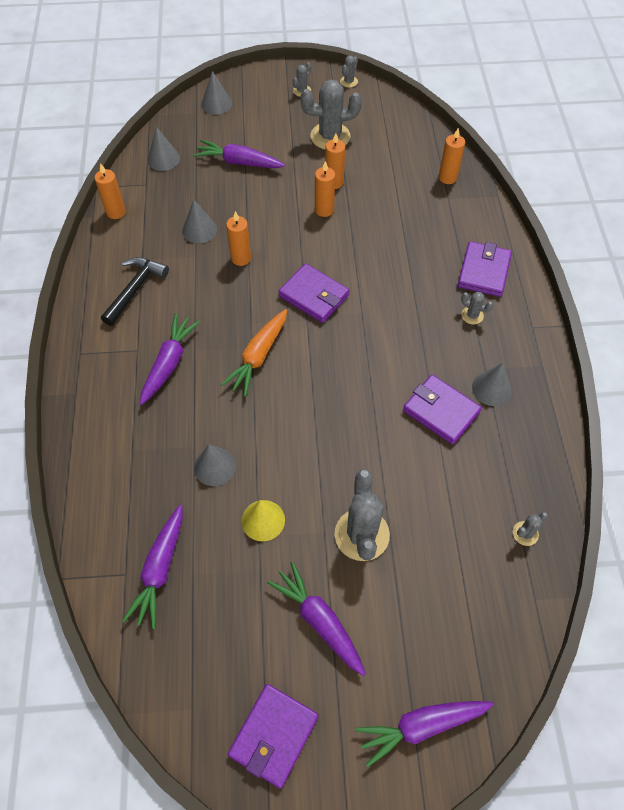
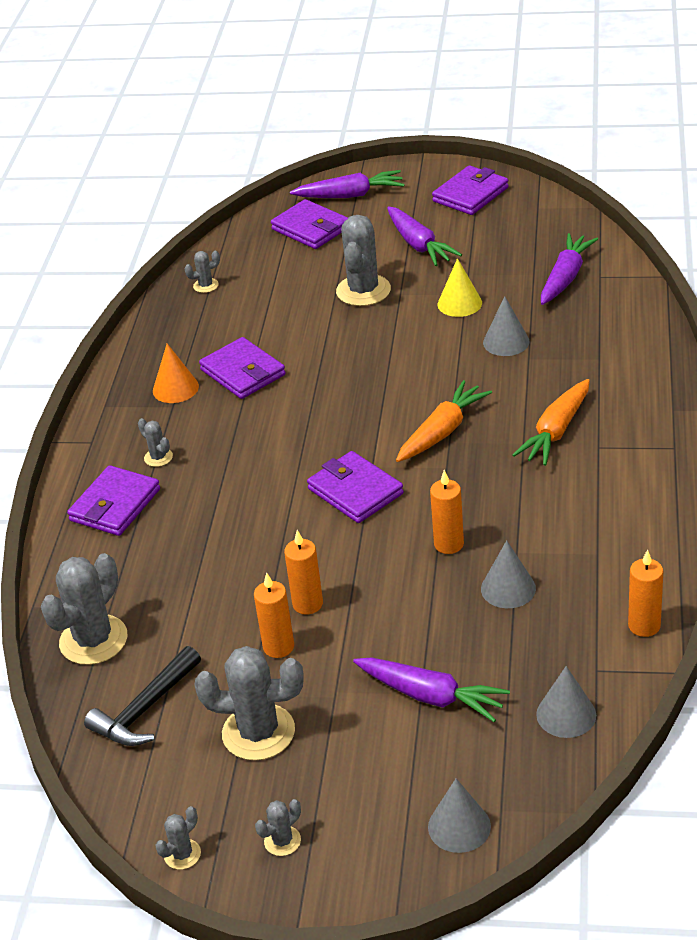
camera: 165 degrees left, 20 degrees down
black hammer [101,257,169,326] -> black hammer moved to [84,646,201,746]
purple carrot [140,313,201,405] -> orange carrot [513,379,590,466]
orange candle [439,128,465,184] -> grey cactus [41,553,127,665]
grey cone [472,363,512,406] -> orange cone [153,344,199,403]
none -> purple wallet [271,199,348,249]

